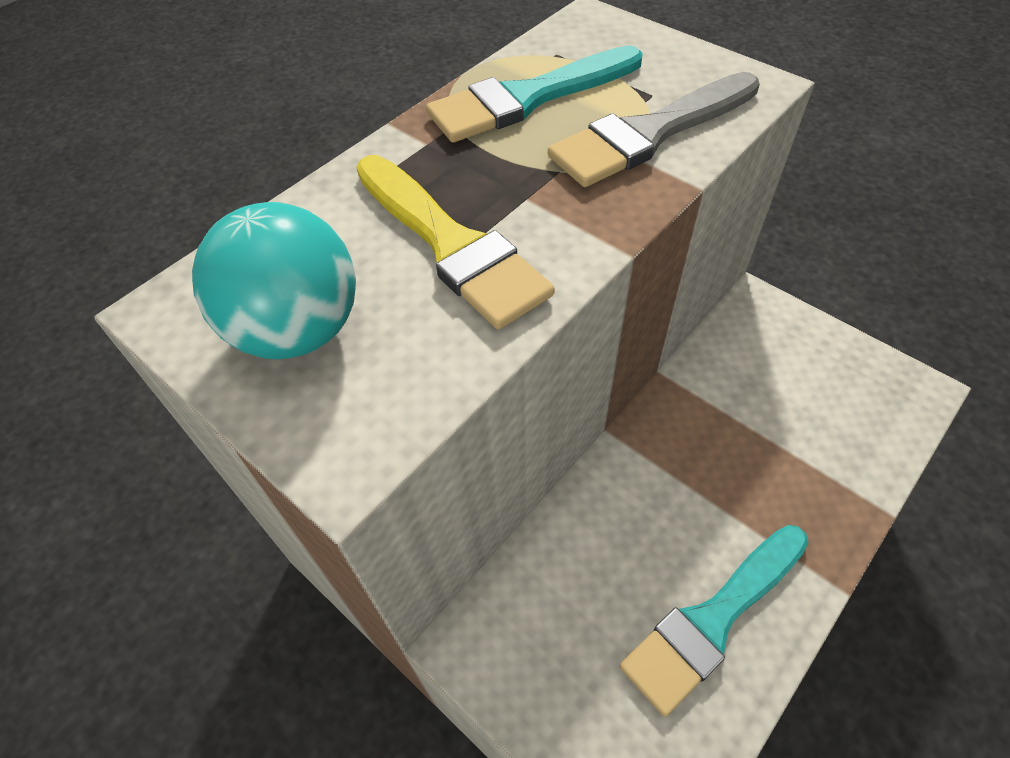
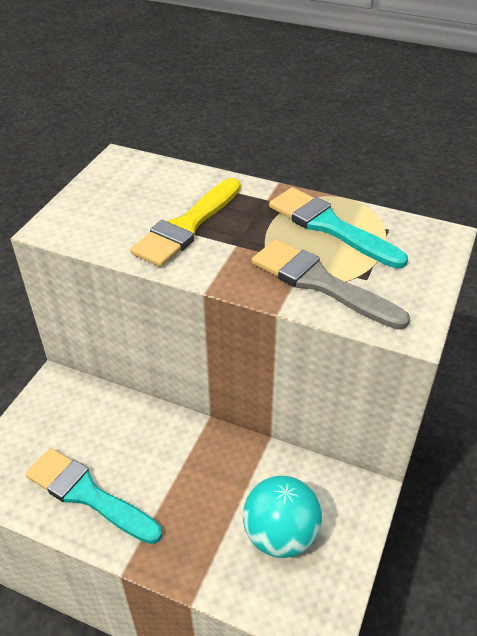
camera: 70 degrees right, 10 degrees down
turquoise ball [192,202,356,359] -> turquoise ball moved to [243,476,322,558]

